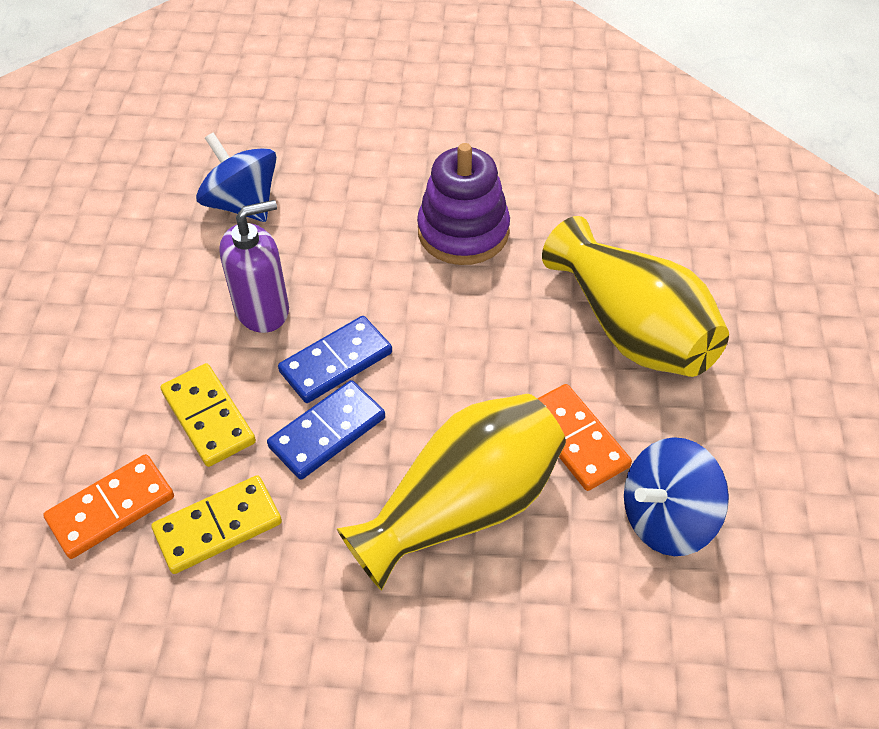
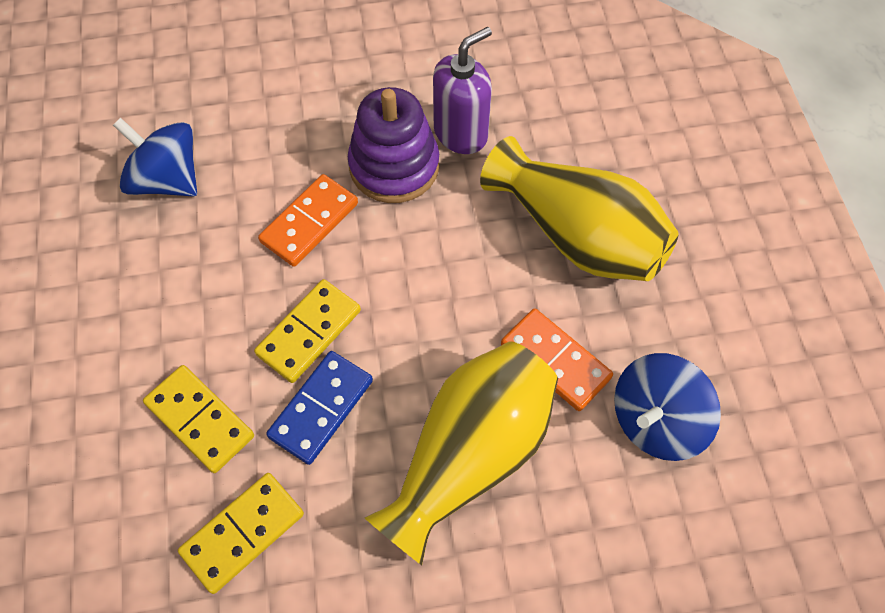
camera: 15 degrees left, 10 degrees up
orange domino [43,454,174,559] -> orange domino moved to [258,174,358,267]
purple soap dispenser [219,200,289,333] -> purple soap dispenser moved to [433,27,492,154]
blue domino [278,316,392,403] -> yellow domino [254,279,361,383]

